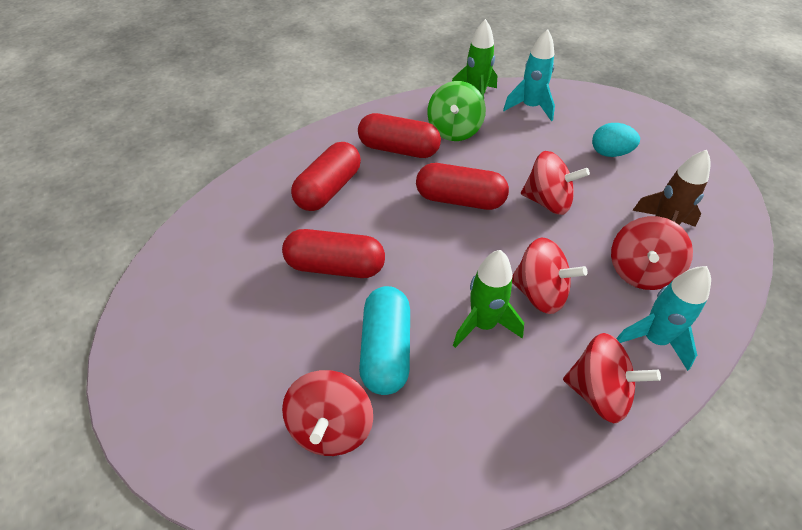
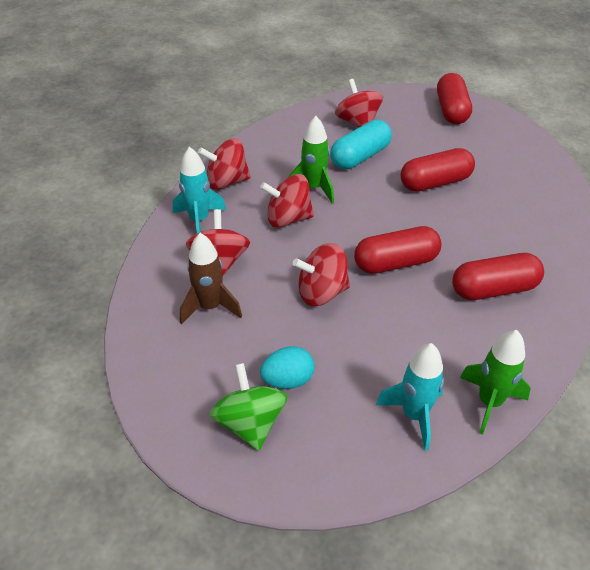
camera: 150 degrees right, 5 degrees down
red capsule [291,142,361,211] -> red capsule moved to [437,73,472,124]
turquoise capsule [359,286,410,395] -> turquoise capsule turned 75 degrees clockwise [330,120,392,169]
green spinning top [427,81,486,141] -> green spinning top moved to [209,363,288,451]

